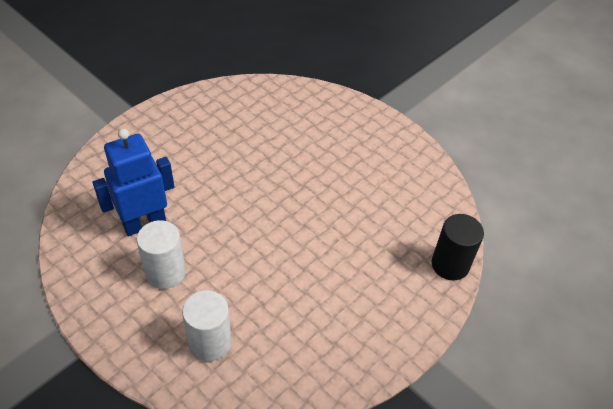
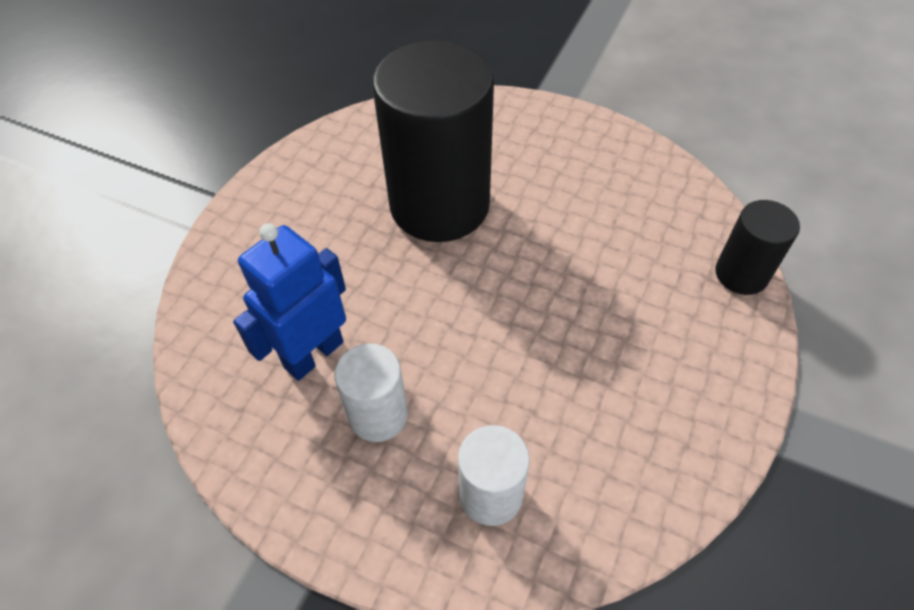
camera: 15 degrees left, 5 degrees up
none -> black cylinder [373,40,494,242]

